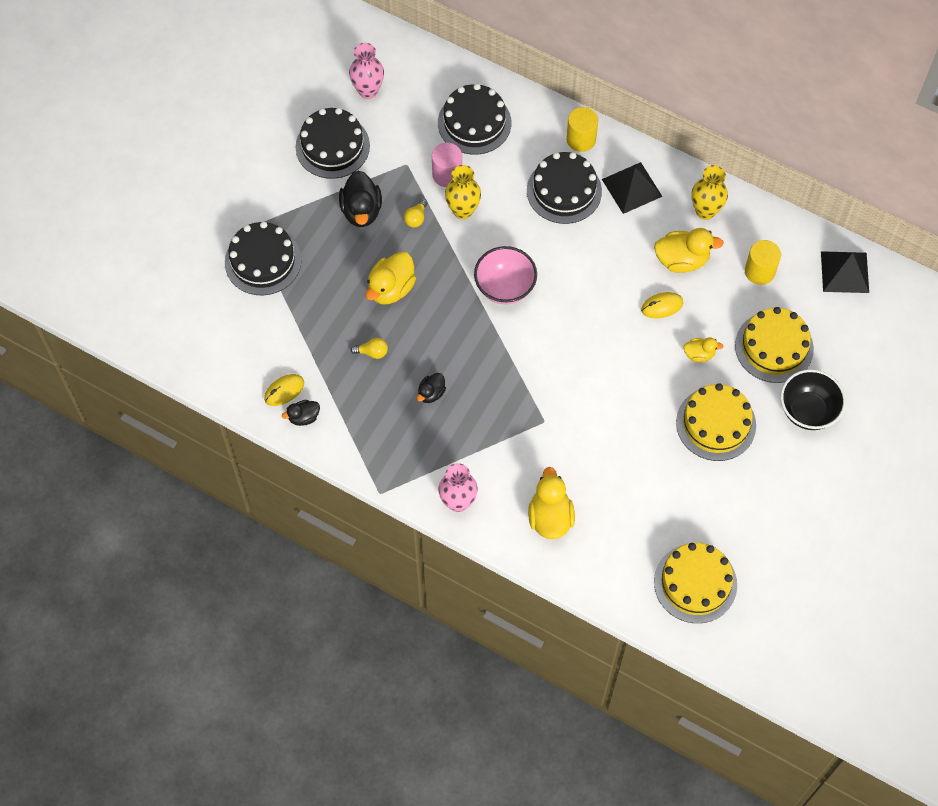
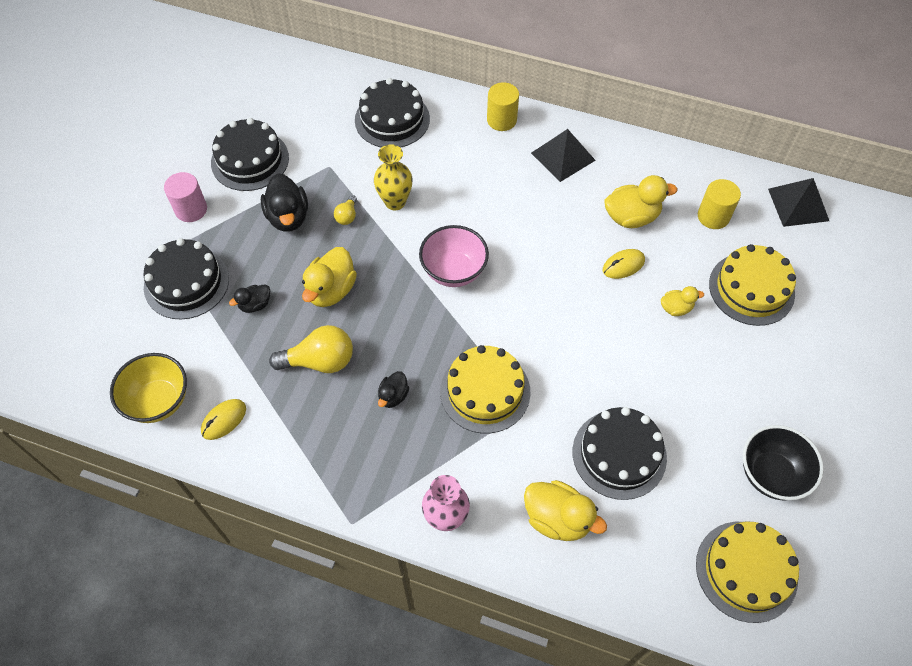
camera: 10 degrees left, 5 degrees down
black duck [282,400,320,426] -> black duck moved to [229,284,270,313]
pink vase [349,43,384,99] -> none
yellow light bulb [351,338,388,359] -> yellow light bulb [269,325,353,373], size x1.98
pink cylinder [432,143,462,187] -> pink cylinder moved to [164,172,207,222]
black cake [527,152,602,224] -> black cake moved to [573,407,667,500]
yellow duck [528,467,575,539] -> yellow duck turned 135 degrees clockwise [524,480,607,541]
yellow cake [676,383,756,461] -> yellow cake moved to [440,345,530,433]
yellow vase [692,165,728,220] -> none
black bowl [780,369,846,430] -> black bowl moved to [743,425,824,500]
none -> yellow bowl [110,353,187,423]

